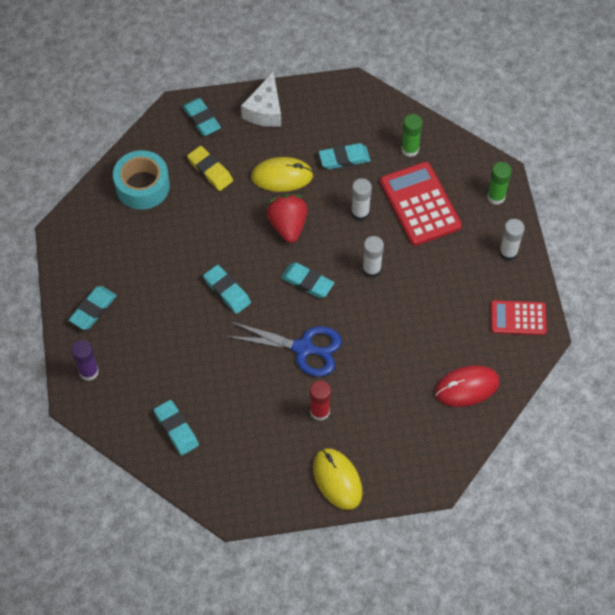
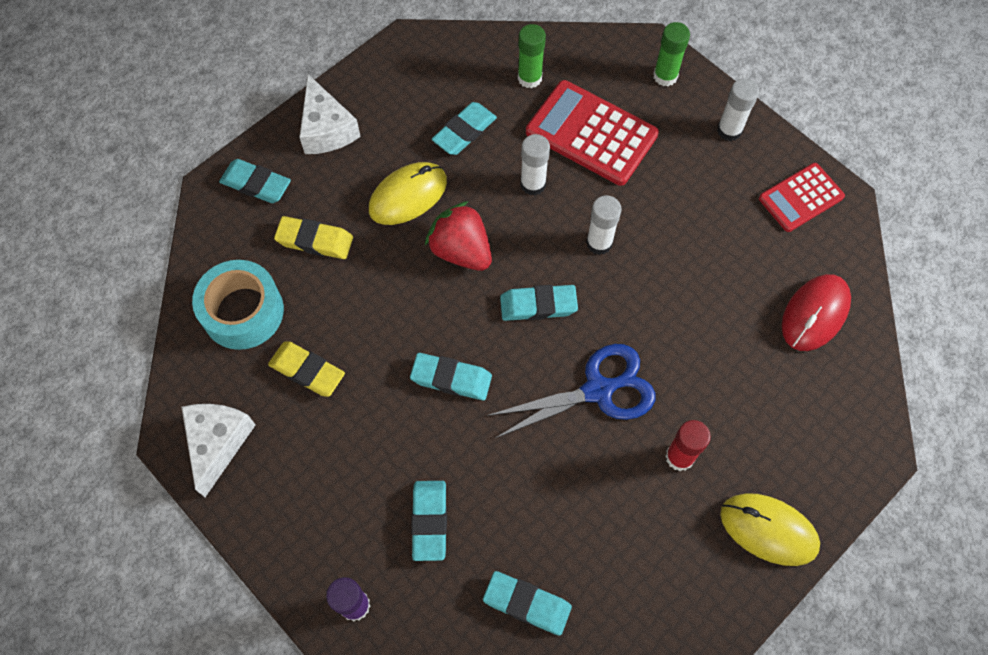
camera: 35 degrees left, 5 degrees up
turquoise eraser [69,286,117,330] -> turquoise eraser moved to [411,481,447,561]
none -> white cheese [182,404,256,497]
none -> yellow eraser [268,342,345,397]

